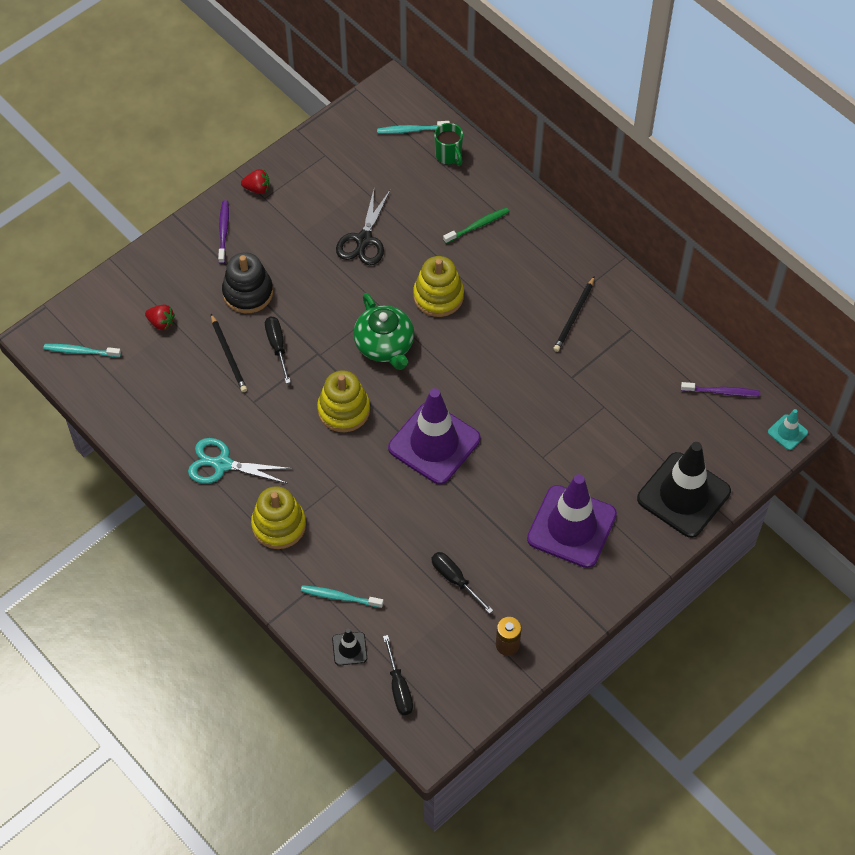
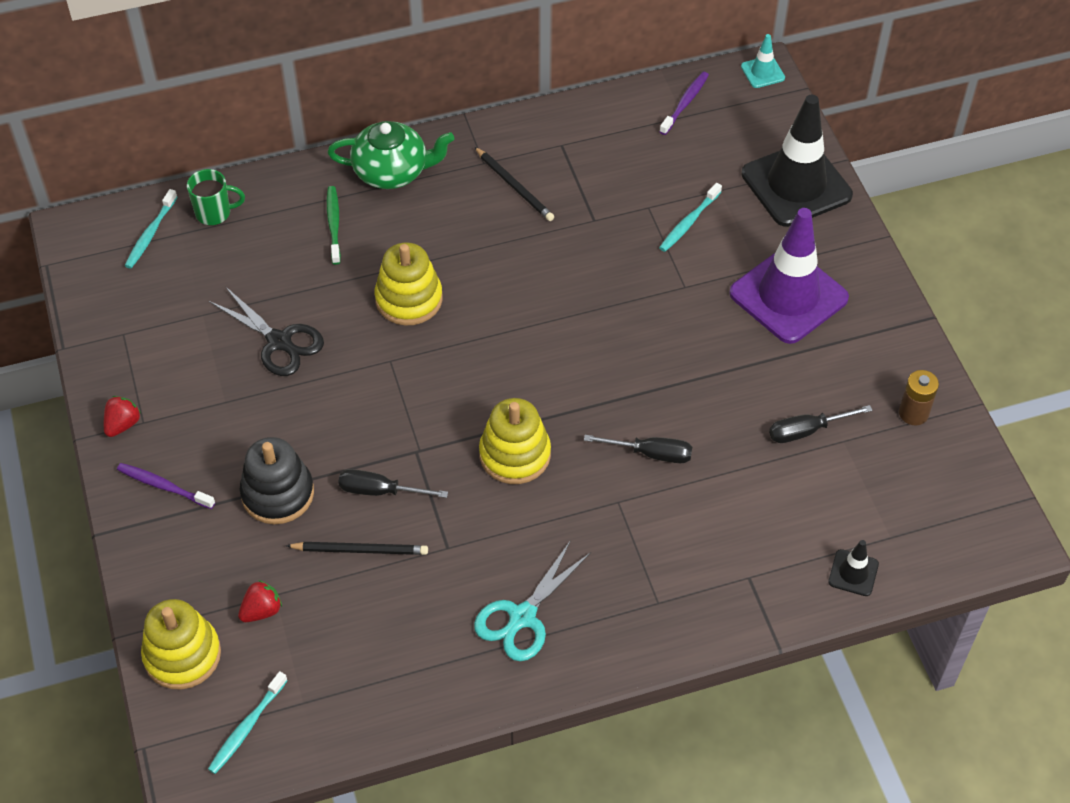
camera: 65 degrees left, 5 degrees down
yellow stacking toy [251,486,306,549] -> yellow stacking toy moved to [141,599,221,690]
turquoise toothbrush [301,585,384,608] -> turquoise toothbrush moved to [659,183,722,252]
green teapot [353,293,414,370] -> green teapot moved to [327,121,454,189]
black screwdriver [383,635,413,715] -> black screwdriver moved to [584,435,692,463]
purple traffic cone [388,388,480,485] -> none

